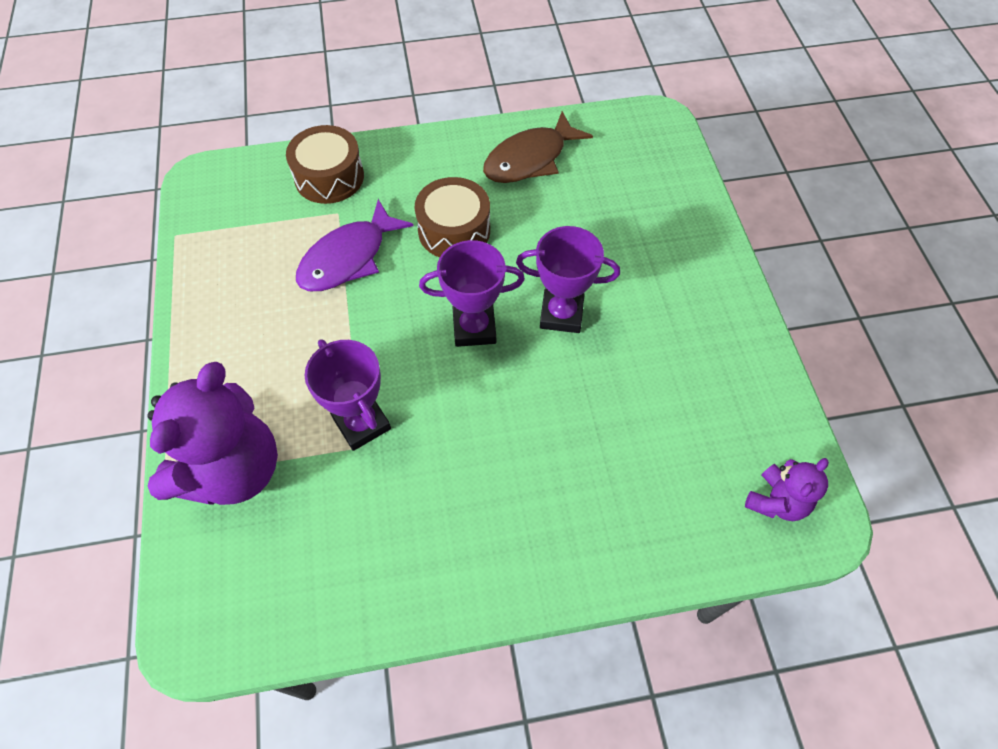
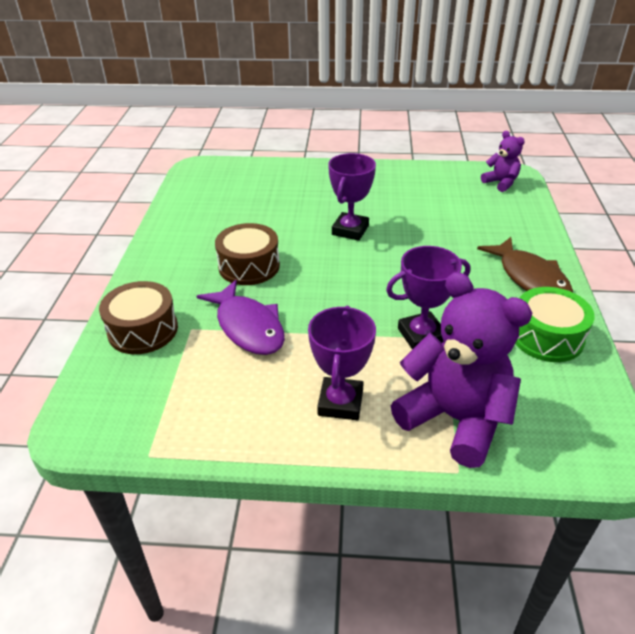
camera: 75 degrees left, 20 degrees down
purple trophy [419,240,525,347] -> purple trophy moved to [308,306,376,420]
brown fish [483,111,593,183] -> brown fish moved to [477,237,573,292]
none -> green drum [515,287,595,362]

